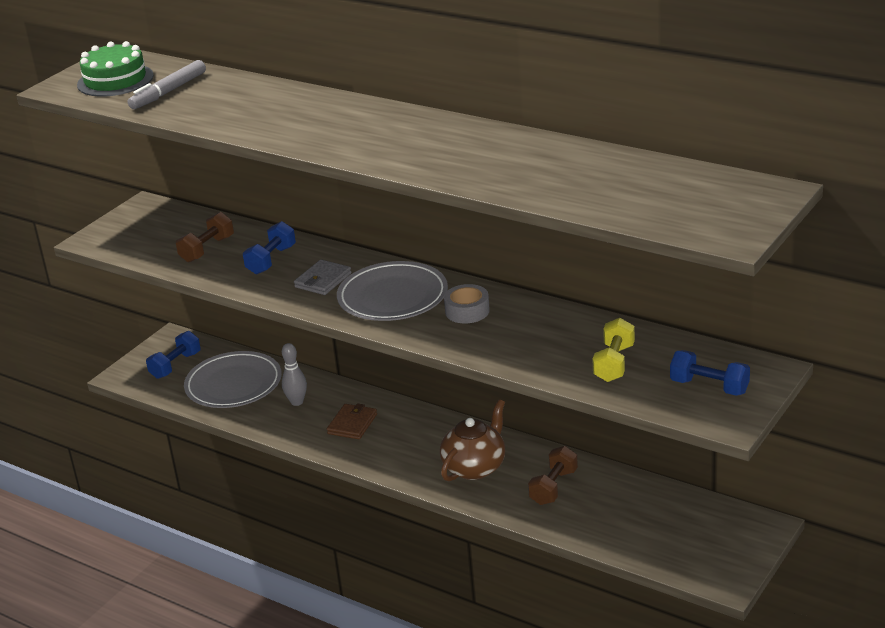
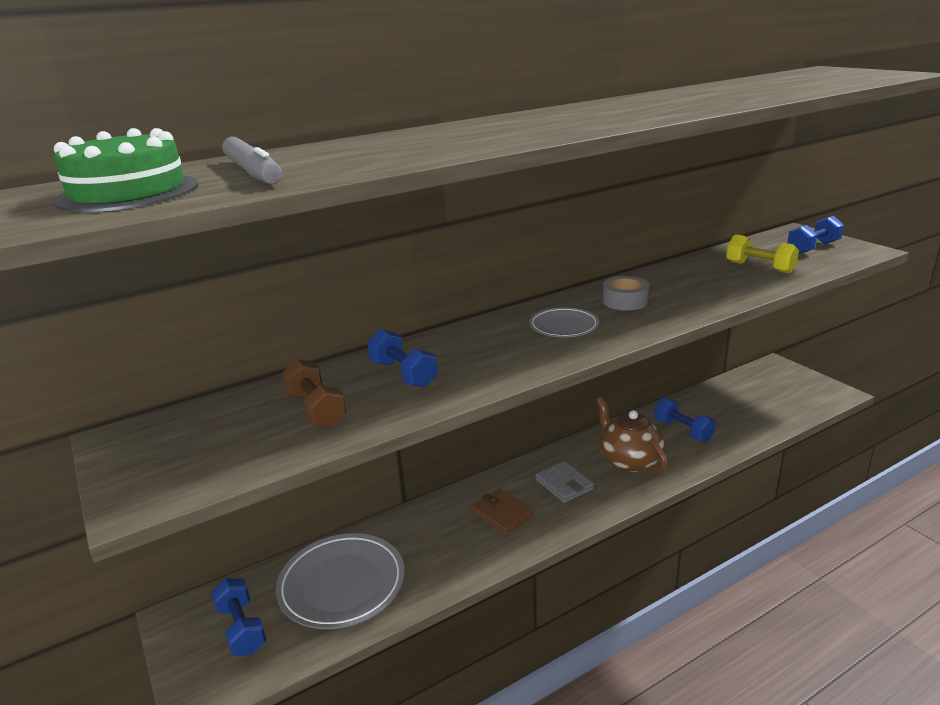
camera: 65 degrees left, 5 degrees down
grey bowling pin [282,343,307,406] -> none
grey wallet [294,260,351,295] -> grey wallet moved to [535,461,594,503]
grey plate [337,261,448,321] -> grey plate [529,307,599,337], size x0.56
brown dumbbell [528,446,578,505] -> blue dumbbell [654,397,716,442]

